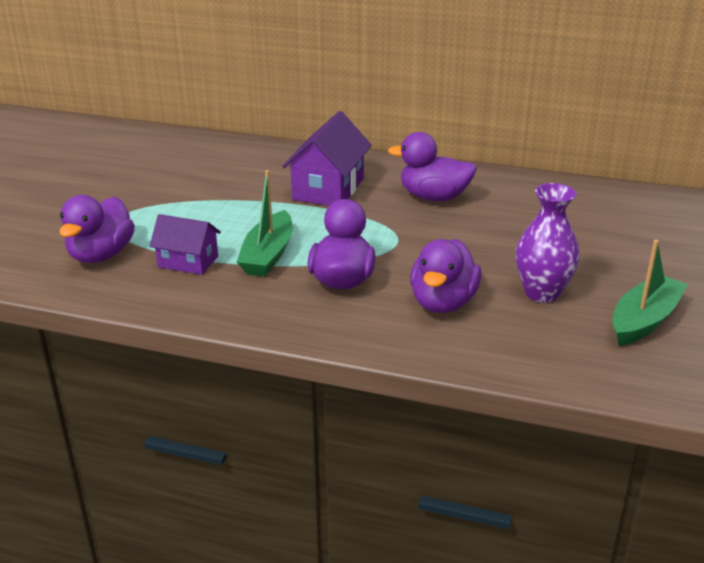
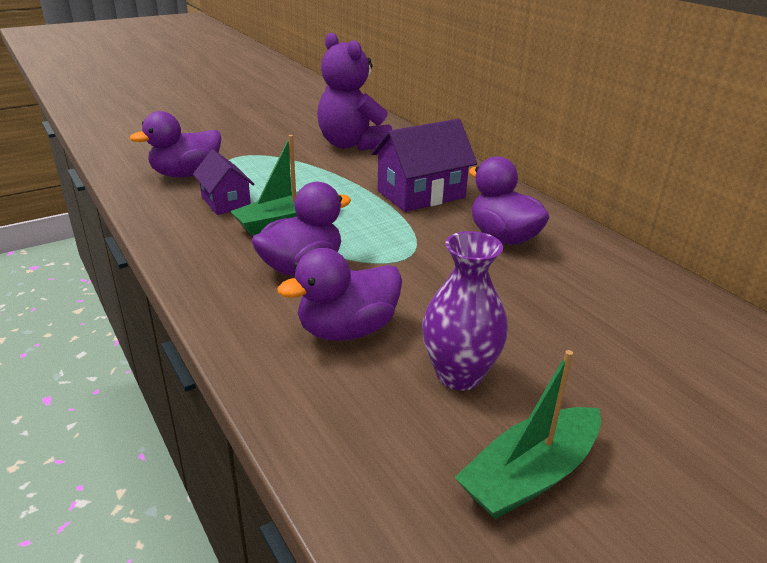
camera: 40 degrees right, 0 degrees up
green boat [613,240,688,346] -> green boat turned 150 degrees clockwise [454,350,601,519]
none -> purple teddy bear [317,33,393,151]

